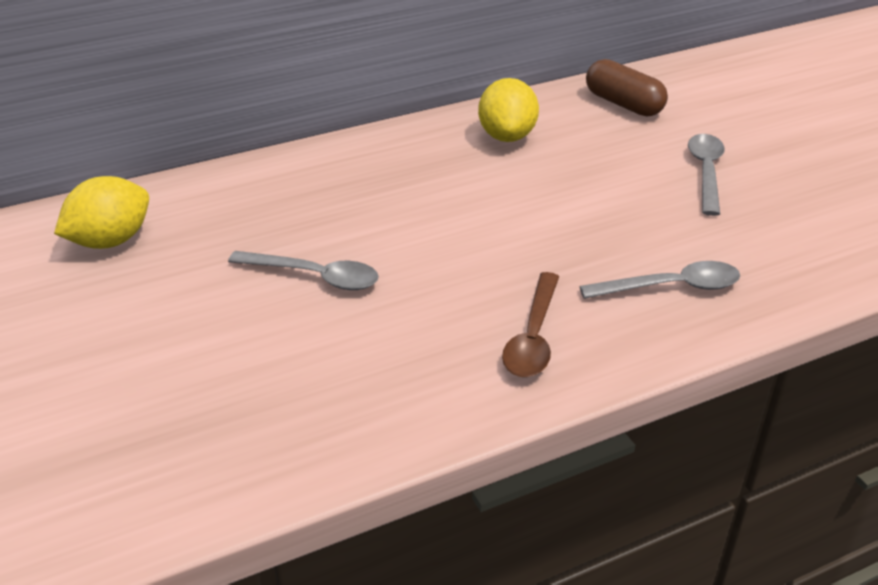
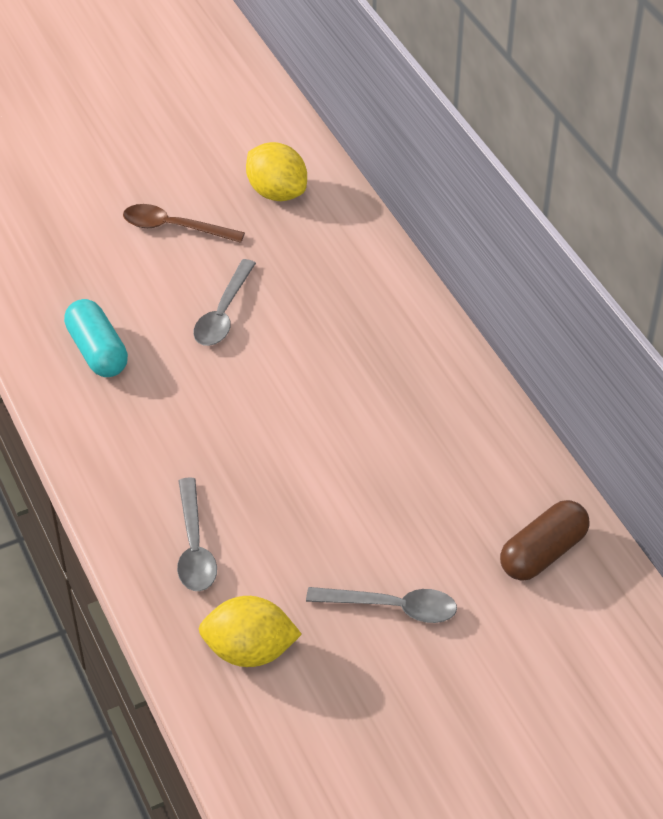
camera: 90 degrees right, 10 degrees up
yellow lemon [478,78,539,142] -> yellow lemon moved to [199,596,302,667]
brown spoon [502,272,559,377] -> brown spoon moved to [123,204,245,243]
none -> turquoise capsule [64,299,128,377]

